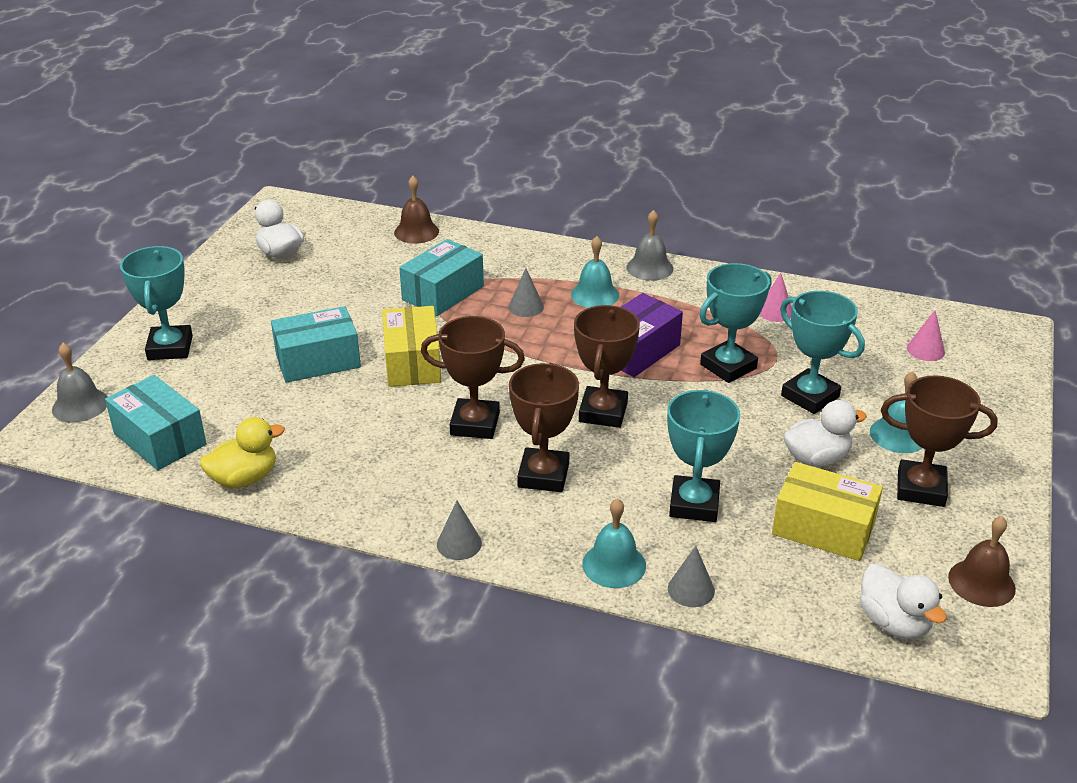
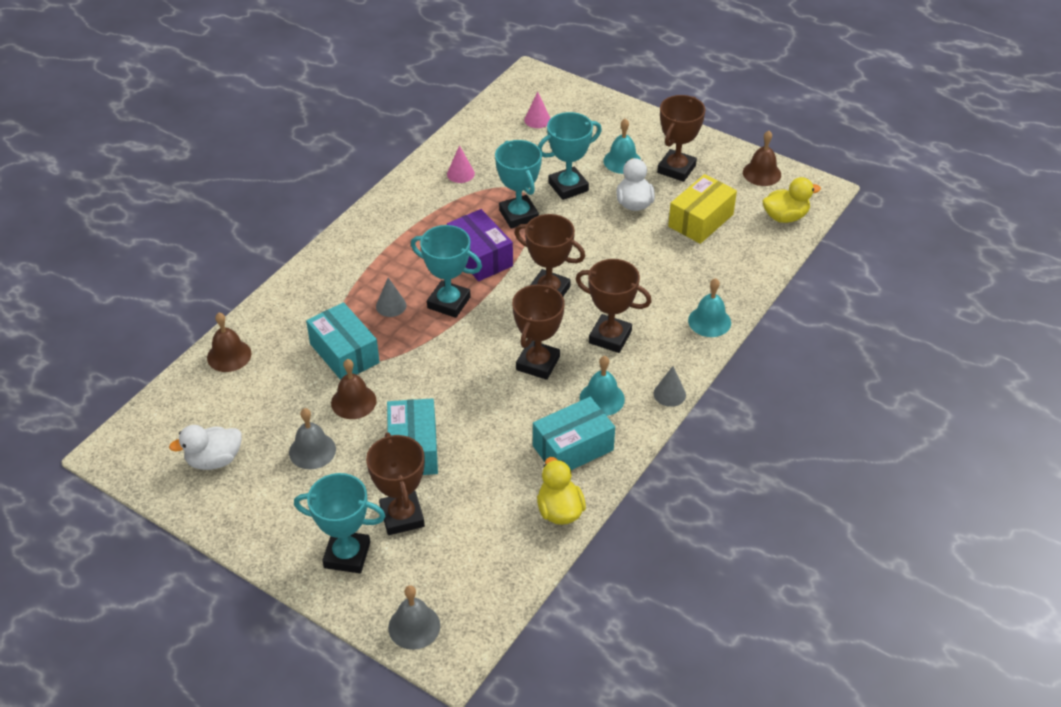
camera: 75 degrees left, 10 degrees up
turquoise box [105,375,207,470] -> turquoise box moved to [533,397,615,470]
yellow box [382,306,441,387] -> none
turquoise bell [571,236,619,308] -> turquoise bell moved to [580,356,625,416]
grey bell [627,210,673,281] -> grey bell moved to [289,408,336,469]
turquoise trophy [667,389,740,522] -> turquoise trophy moved to [411,225,482,318]
grey cone [668,546,715,607] -> none
white duck [860,564,947,639] -> yellow duck [762,177,821,223]
none -> brown bell [331,359,377,419]
none -> brown trophy [366,433,425,535]

